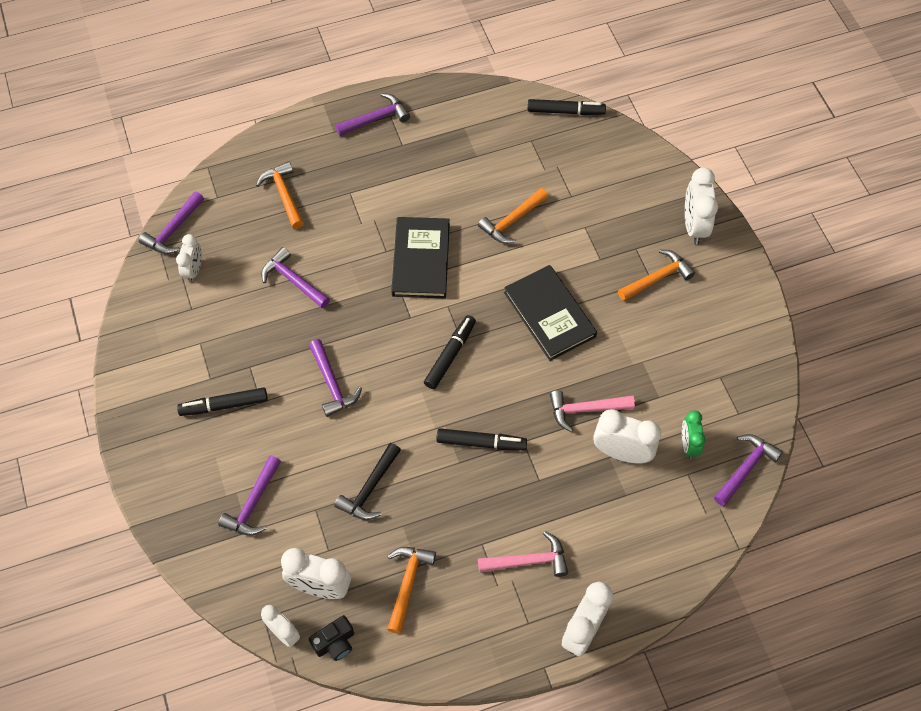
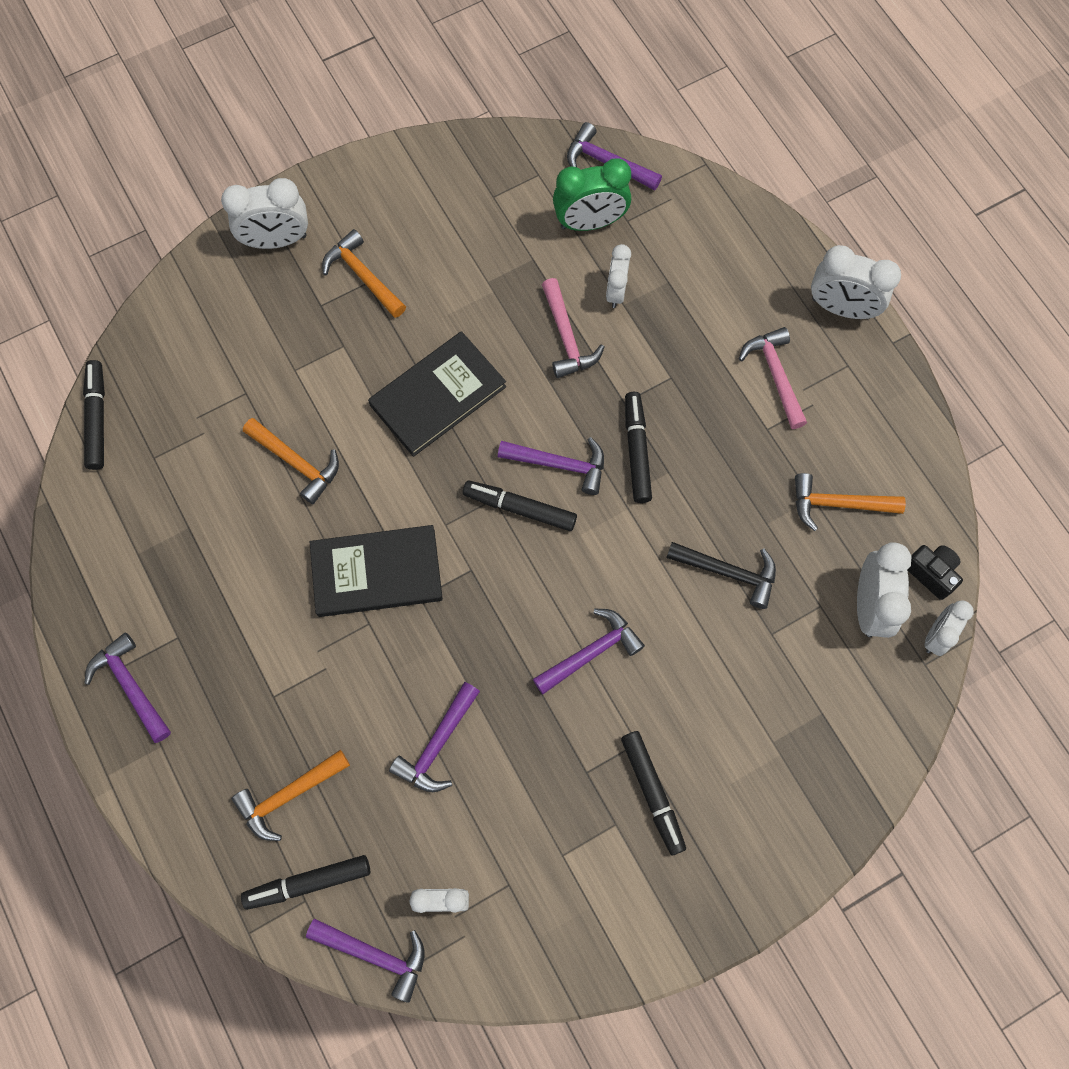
camera: 100 degrees left, 10 degrees up
purple hammer [218,455,281,536] -> purple hammer moved to [498,437,604,495]
white clock [593,409,661,464] -> white clock [606,244,631,308], size x0.63
green clock [682,410,705,459] -> green clock [553,159,631,231], size x1.58
none -> black marker [241,855,370,910]

